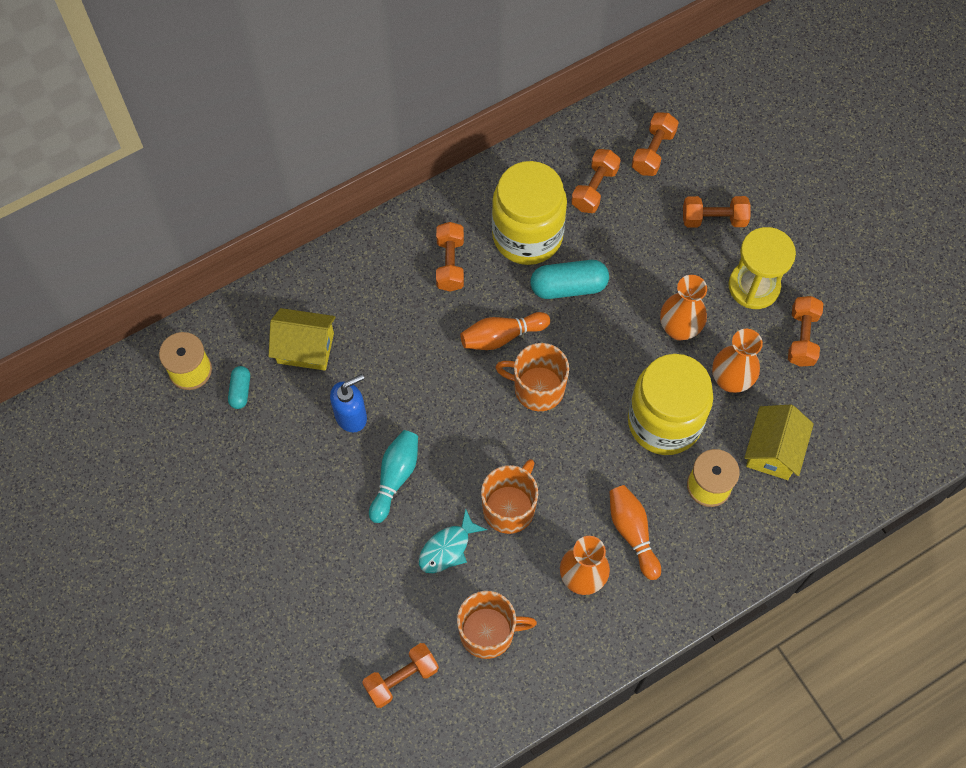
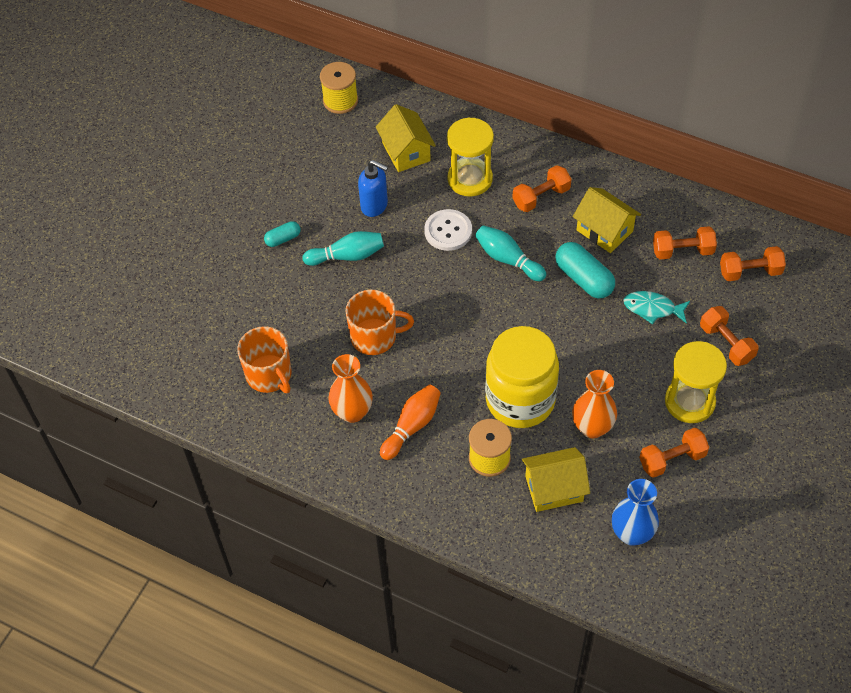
camera: 60 degrees right, 10 degrees down
turquoise capsule [228,366,250,409] -> turquoise capsule moved to [264,221,301,247]
orange dumbbell [362,643,439,708] -> none
turquoise fish [419,509,487,573] -> turquoise fish moved to [624,291,690,324]
orange bowling pin [460,312,550,350] -> turquoise bowling pin [475,225,546,281]
yellow jar [492,161,567,265] -> yellow house [573,187,641,253]
orange mug [495,343,569,411] -> none
orange vase [660,275,707,340] -> none
none -> white button [424,209,472,251]
none -> yellow hourglass [447,117,494,196]
none -> blue vase [612,479,659,546]

